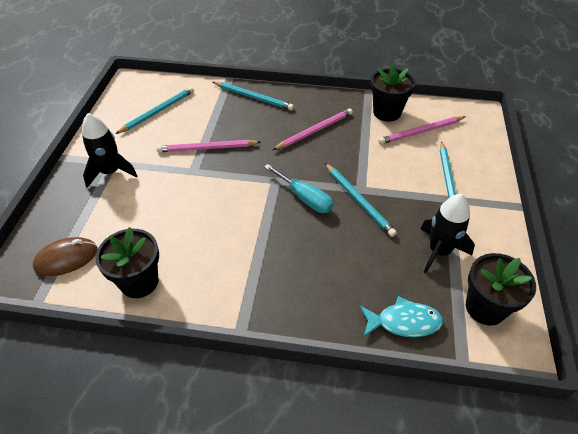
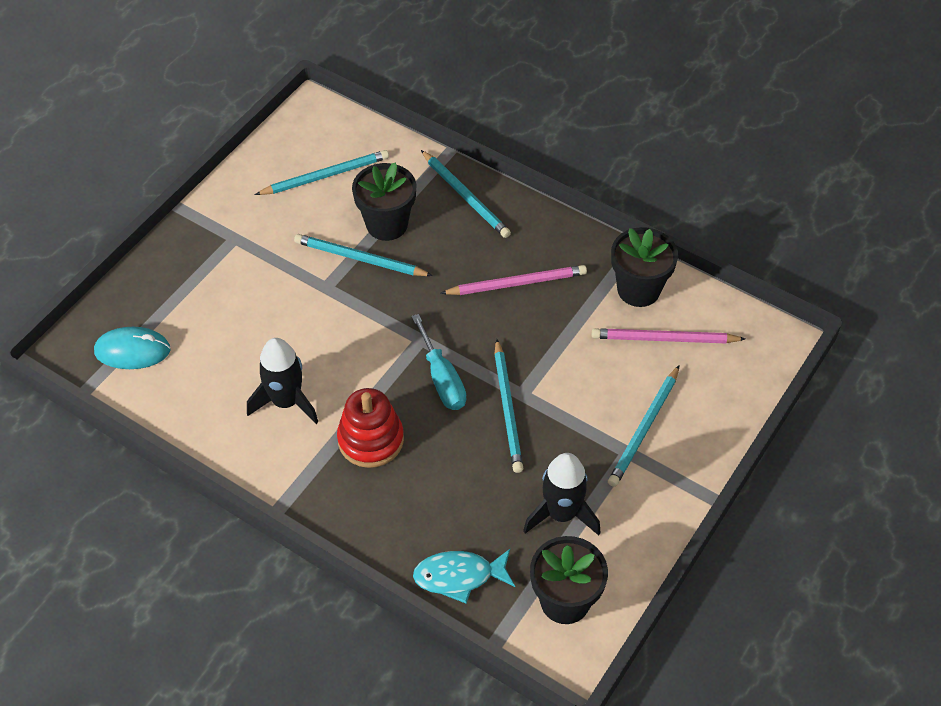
camera: 25 degrees right, 5 degrees up
brown mouse [33,237,98,276] -> turquoise mouse [94,327,170,369]
black rocket [82,113,137,188] -> black rocket moved to [247,338,318,424]
black flower pot [95,227,159,298] -> black flower pot moved to [352,162,417,241]
pink pencil [156,140,261,152] -> turquoise pencil [294,234,433,276]
turquoise fish [360,296,443,337] -> turquoise fish turned 150 degrees clockwise [413,549,515,603]
none -> red stacking toy [337,388,404,468]

